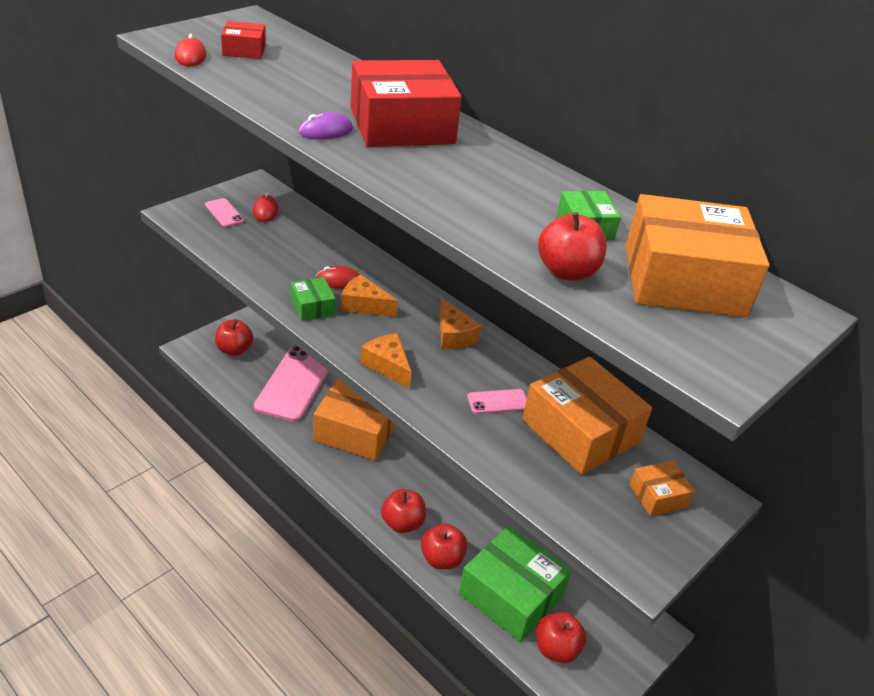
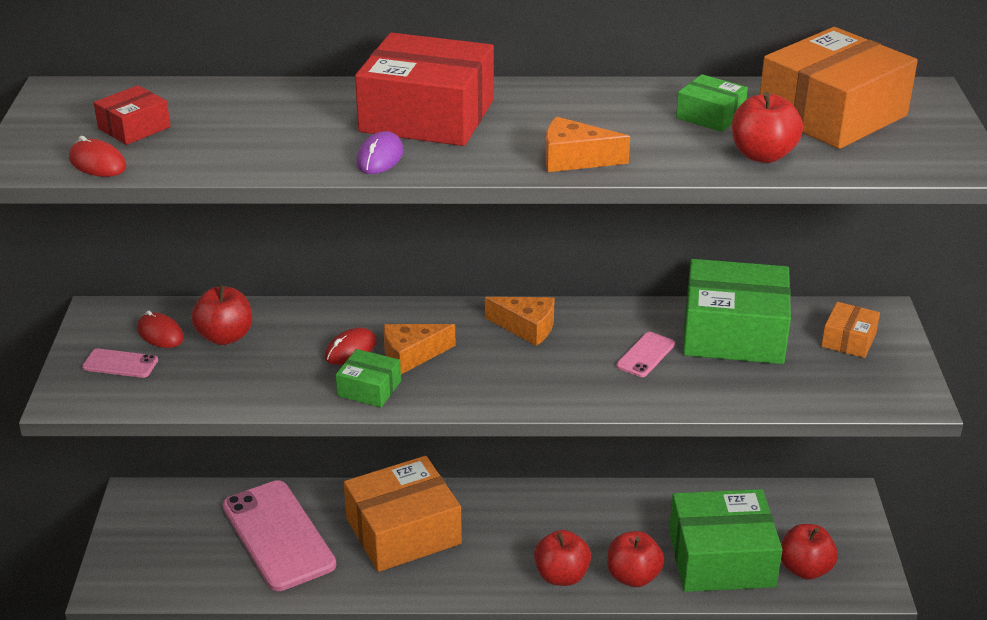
camera: 40 degrees left, 5 degrees down
red apple [215,319,254,356] -> red apple moved to [191,285,252,345]
red box [351,60,462,147] -> red box turned 75 degrees clockwise [355,32,494,146]
orange cheese [361,333,412,389] -> orange cheese moved to [546,117,630,172]
orange box [522,357,652,475] -> green box [683,259,791,364]

